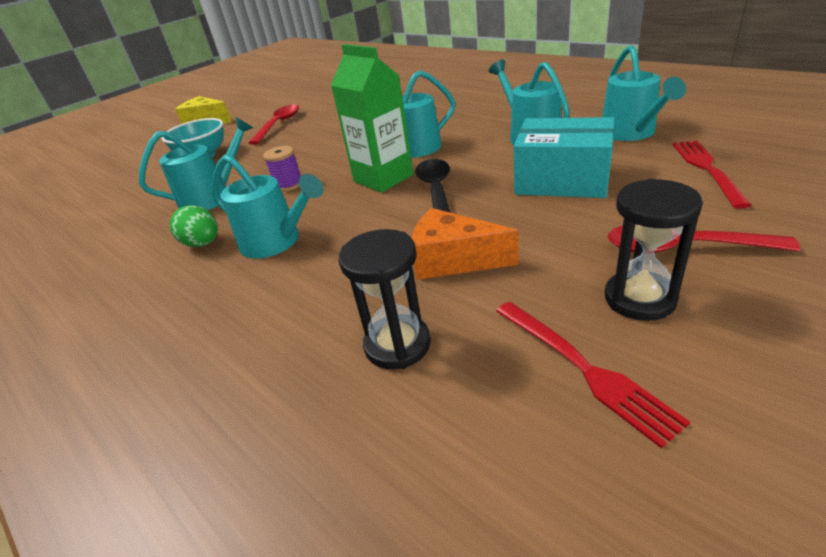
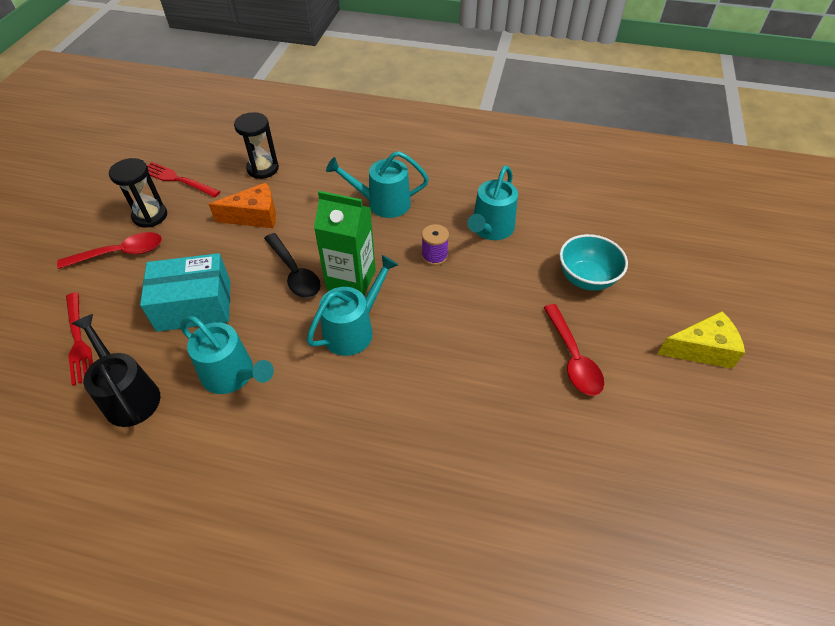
camera: 145 degrees right, 15 degrees up
green egg [170,205,218,247] -> none
turquoise watering can [602,45,686,141] -> black watering can [72,314,160,427]

